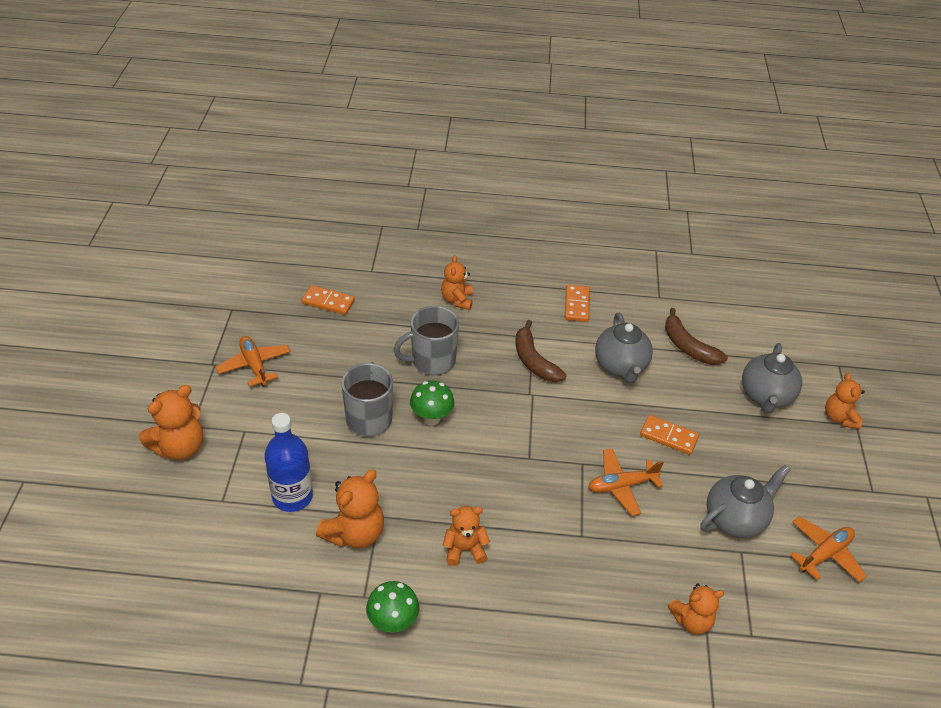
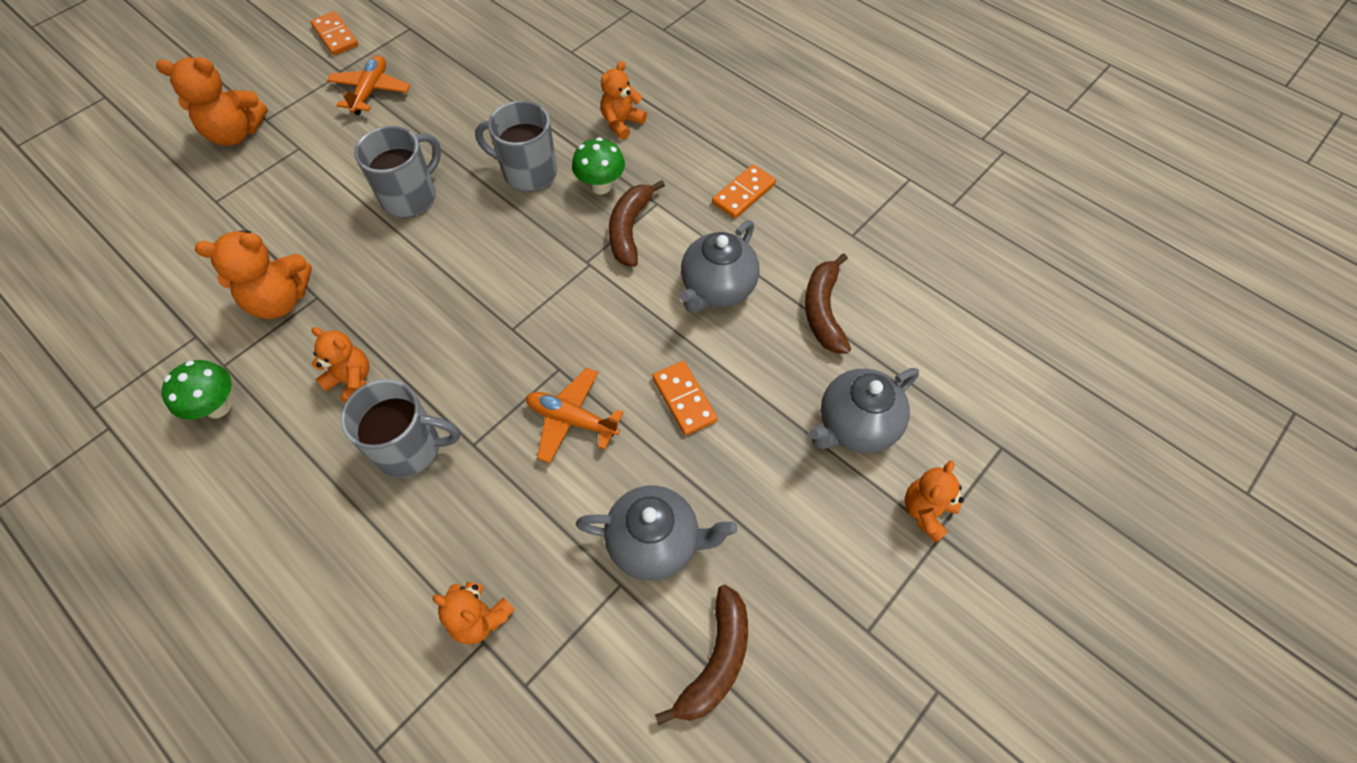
camera: 40 degrees right, 15 degrees up
blue bottle [264,413,313,512] -> none
orange domino [302,285,355,315] -> orange domino moved to [310,11,358,55]
green mushroom [410,381,454,425] -> green mushroom moved to [572,137,625,194]
orange plane [790,516,867,582] -> brown banana [655,585,748,726]
none -> grey mug [340,379,460,478]

